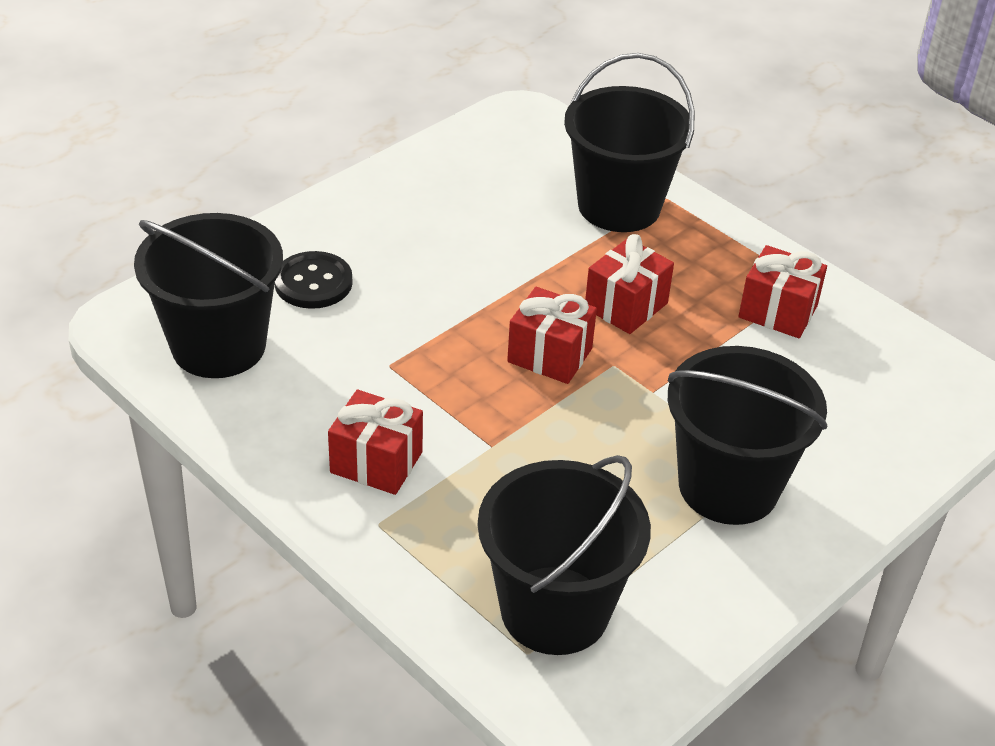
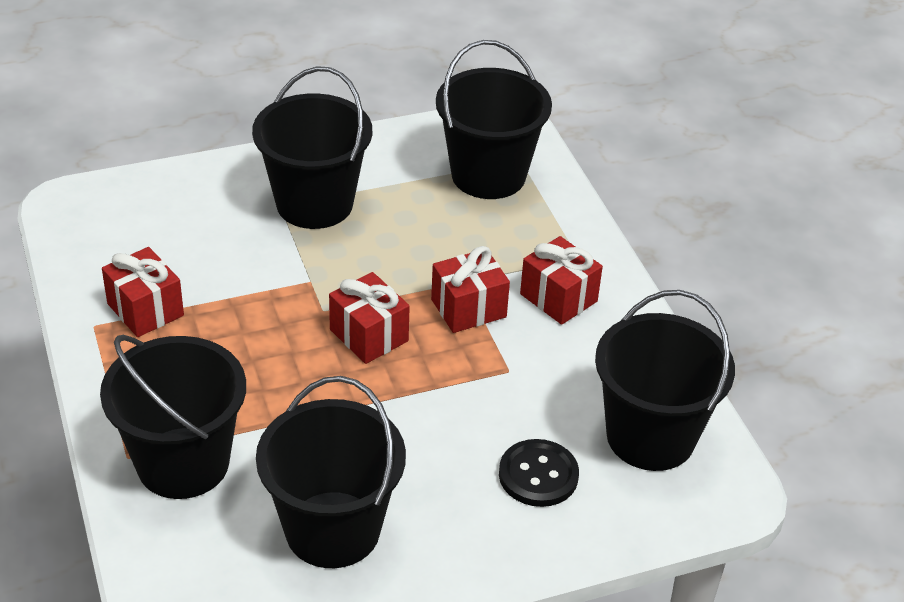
camera: 155 degrees left, 0 degrees up
red gift [585,234,674,334] -> red gift moved to [431,246,510,333]
none -> black bucket [256,376,406,568]

